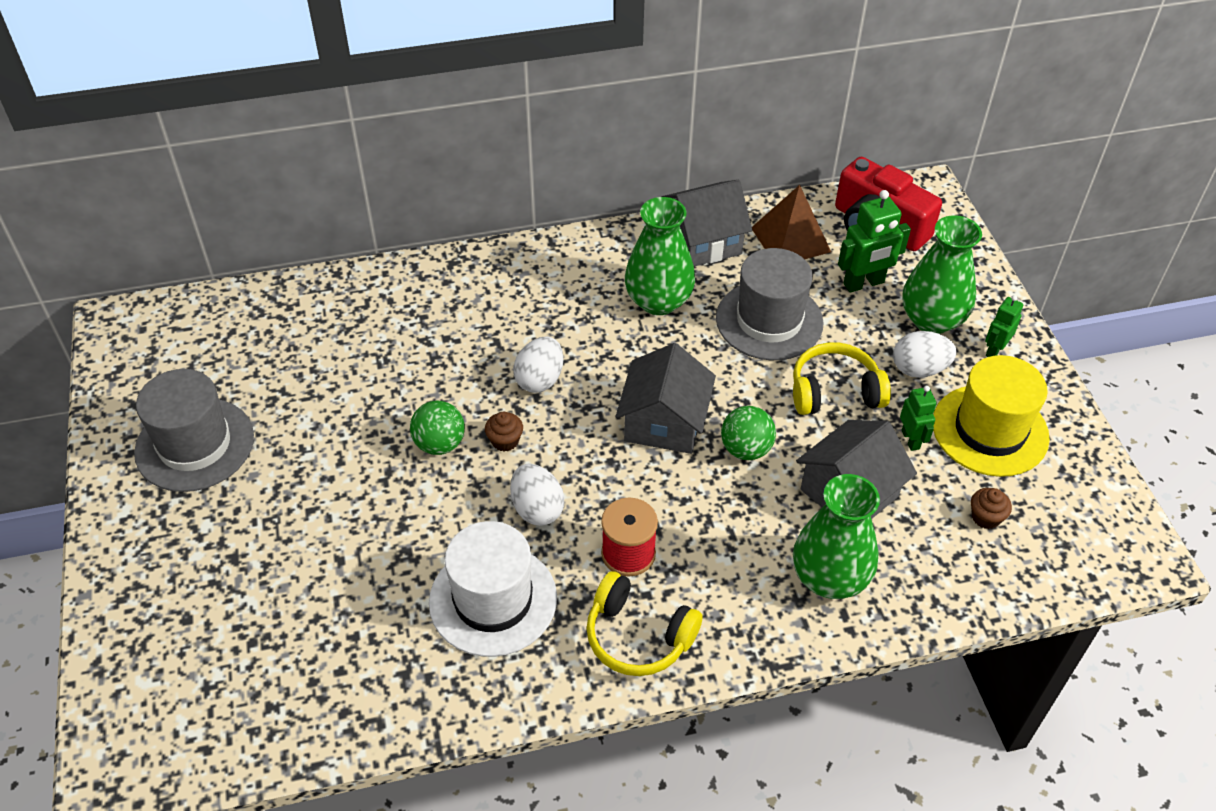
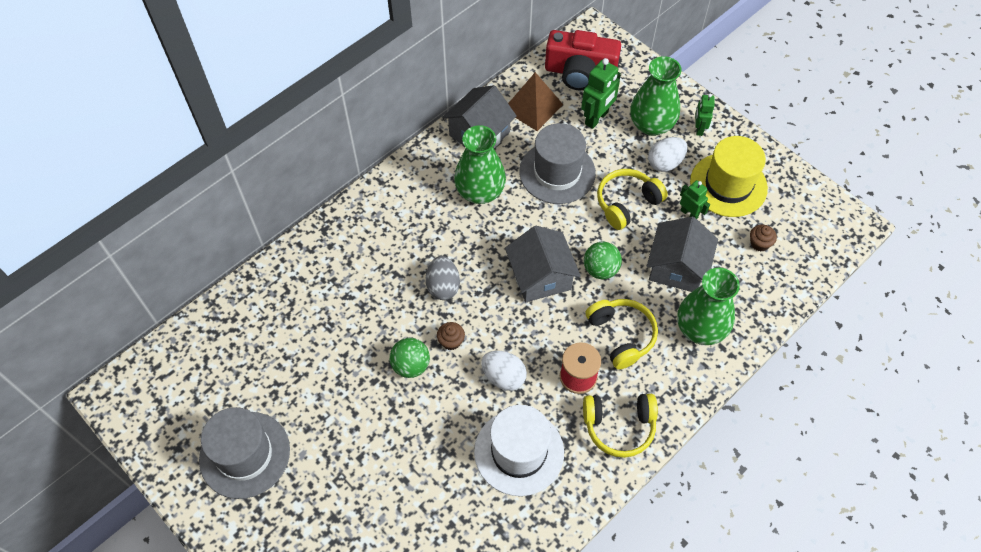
camera: 30 degrees left, 10 degrees up
white egg [513,336,563,393] -> grey egg [426,256,460,300]
none -> yellow headphones [585,299,658,370]

